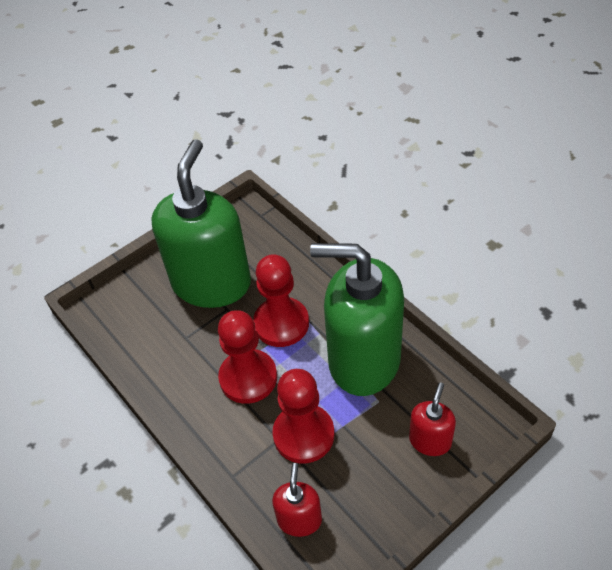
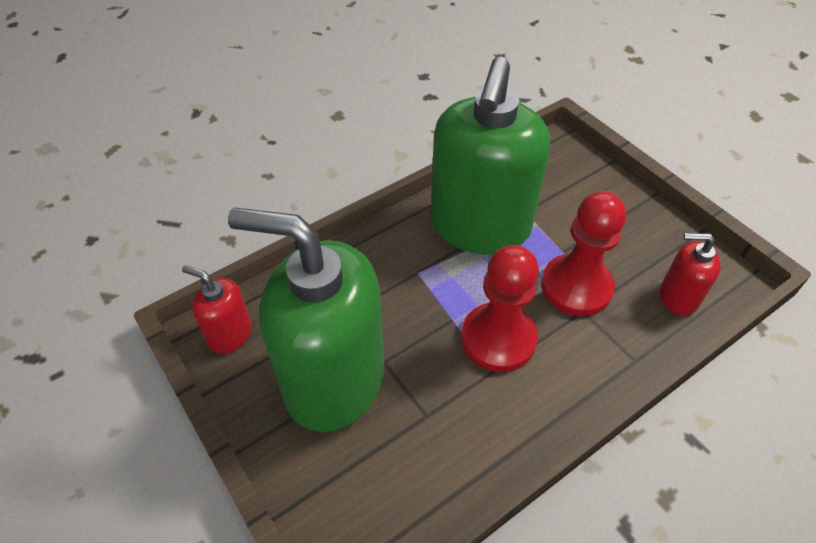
camera: 90 degrees left, 0 degrees up
red pawn [253,254,309,347] -> none
red soap dispenser [409,382,456,456] -> red soap dispenser moved to [182,265,252,354]

